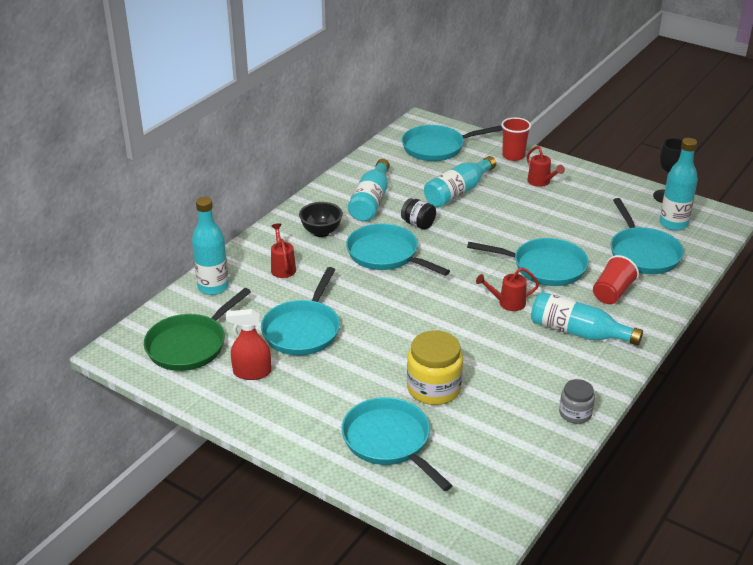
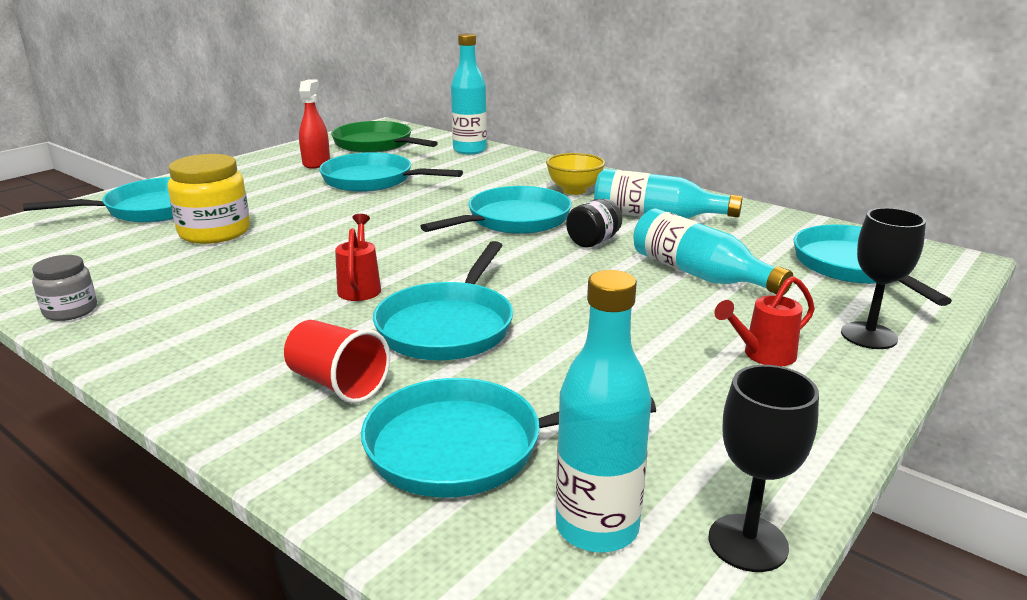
camera: 95 degrees right, 10 degrees down
red watering can [271,223,296,278] -> none
black bowl [299,202,343,237] -> yellow bowl [546,153,605,195]
red cup [501,117,531,161] -> black goblet [841,208,926,349]
turquoise bottle [531,292,643,346] -> none

